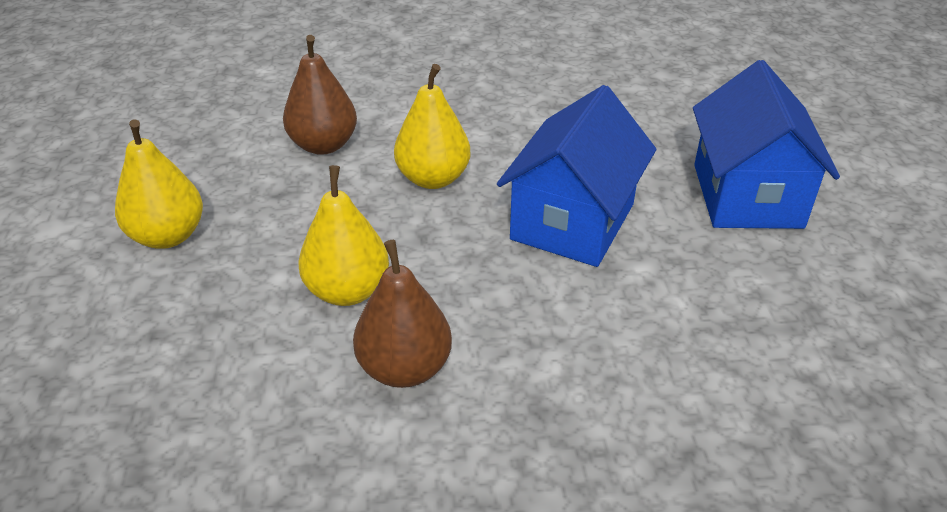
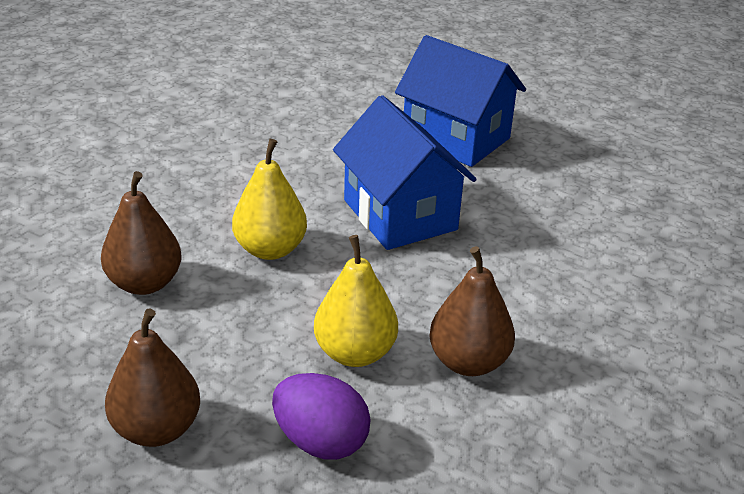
camera: 55 degrees left, 5 degrees down
yellow pear [115,119,203,249] -> brown pear [105,308,200,447]
none -> purple egg [272,373,371,460]

